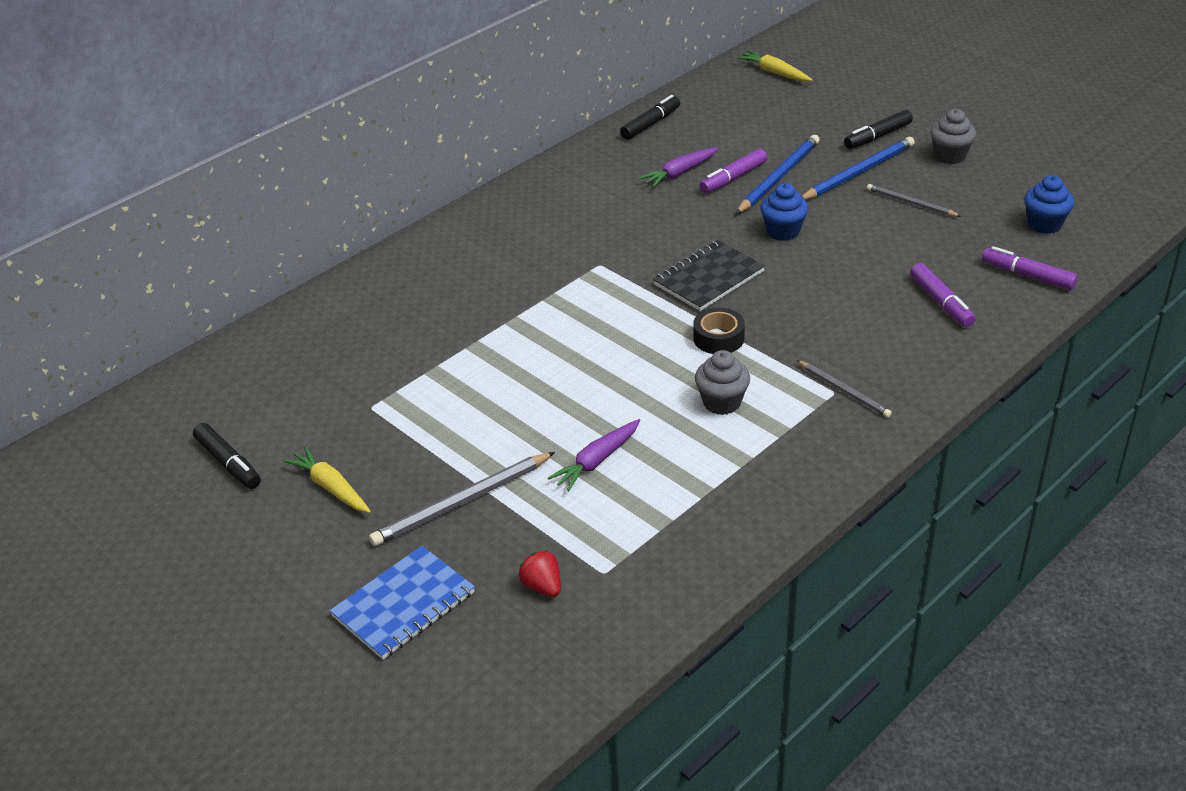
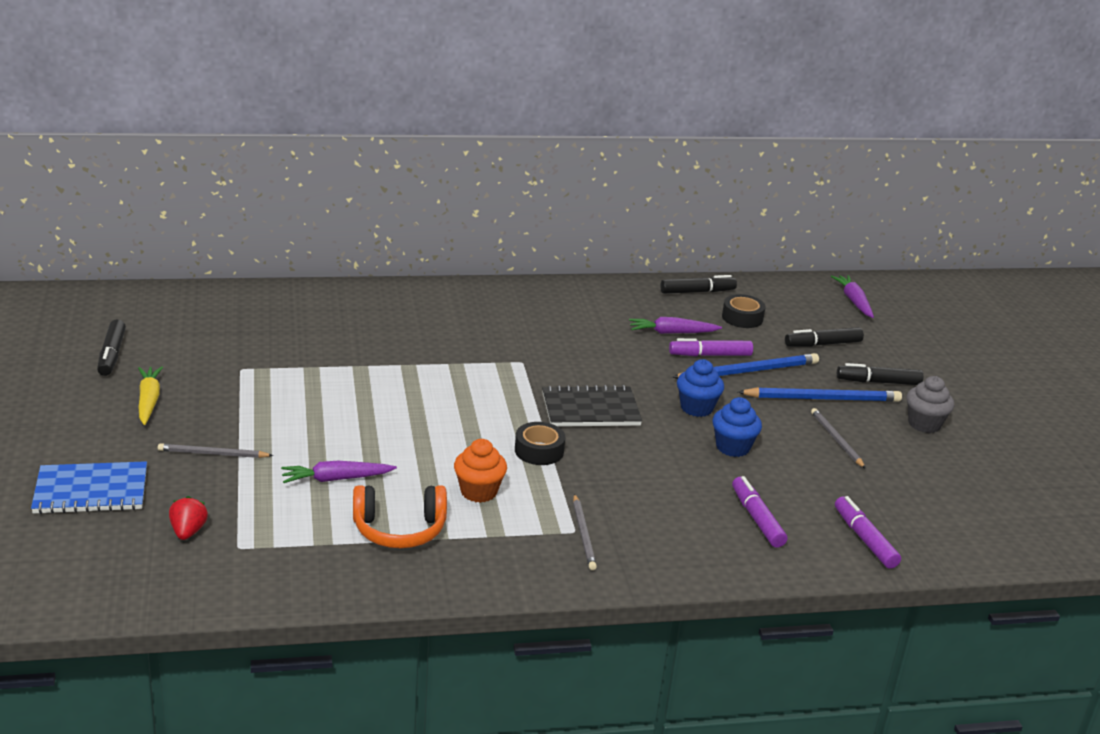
camera: 30 degrees right, 10 degrees down
grey pencil [369,452,555,546] -> grey pencil [158,443,274,458], size x0.61
grey cupcake [695,350,750,415] -> orange cupcake [454,439,507,503]
yellow carrot [737,50,812,81] -> purple carrot [831,275,874,318]
purple marker [910,263,976,327] -> purple marker turned 150 degrees clockwise [732,476,787,548]
blue cupcake [1024,175,1074,234] -> blue cupcake moved to [712,397,762,457]
none -> orange headphones [353,485,447,548]
none -> black tape [722,294,766,328]
none -> black marker [785,327,864,347]

